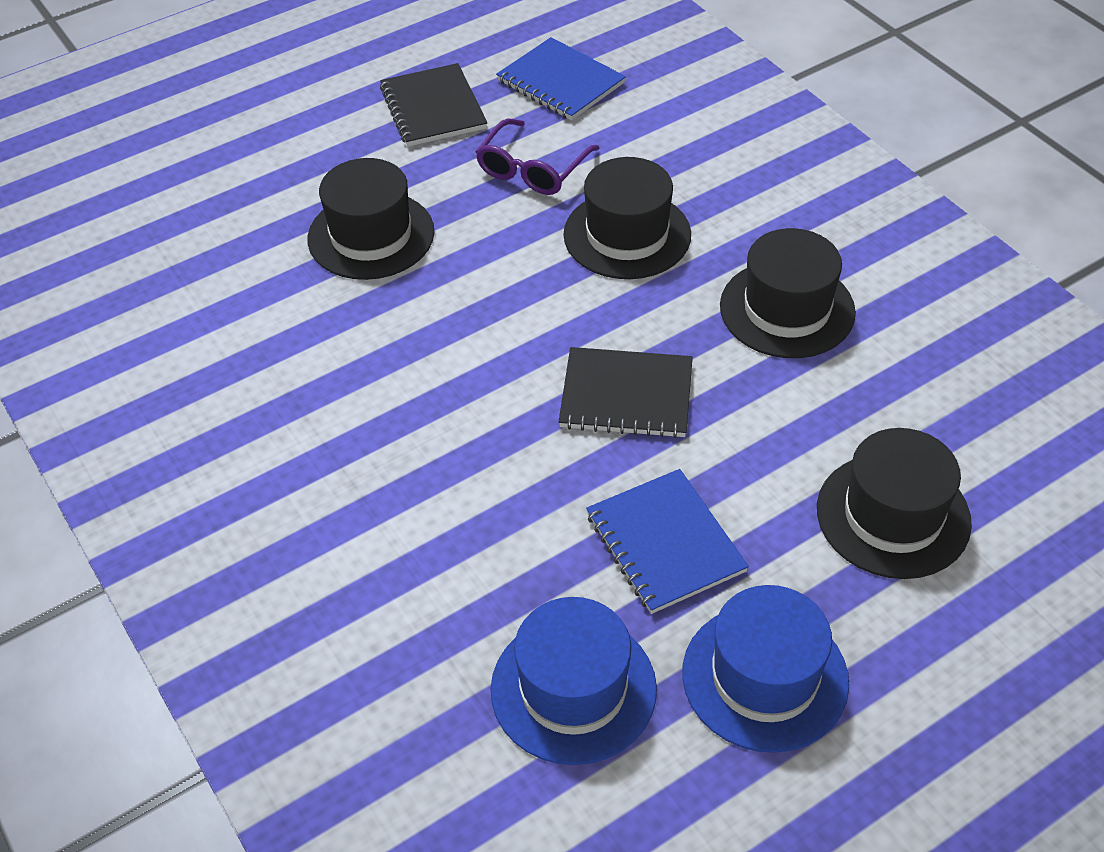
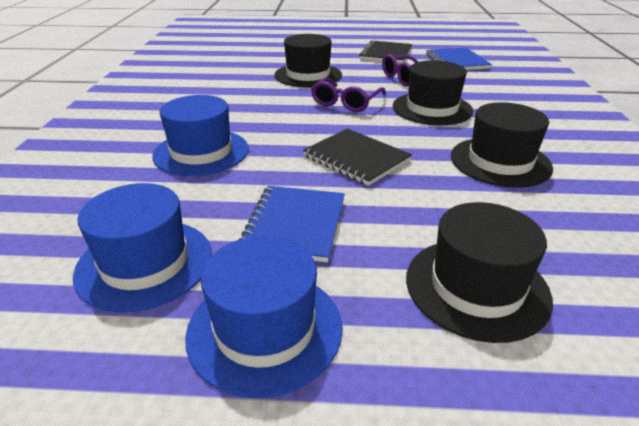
camera: 35 degrees right, 15 degrees down
none -> blue hat [152,95,249,176]
none -> purple glasses [311,78,386,112]

